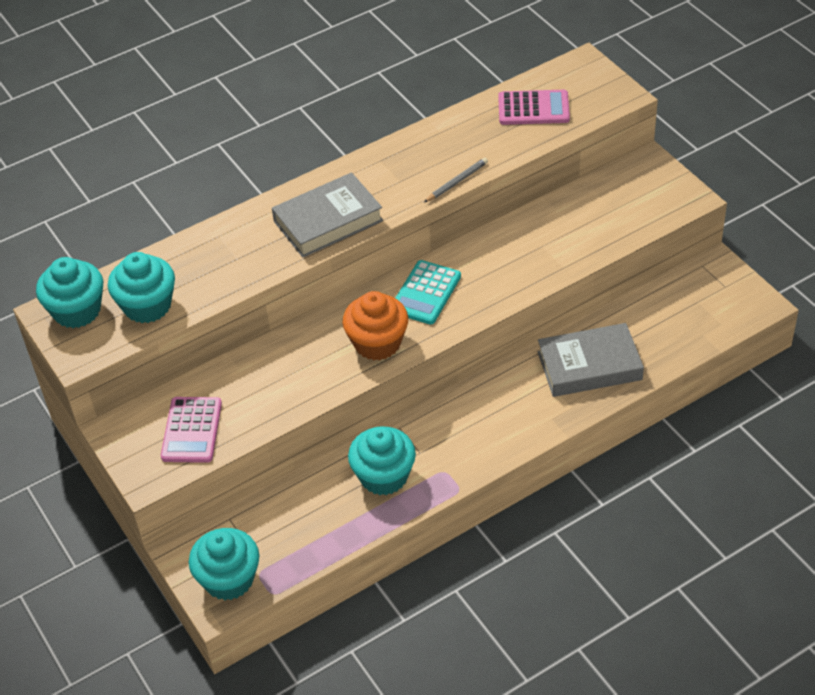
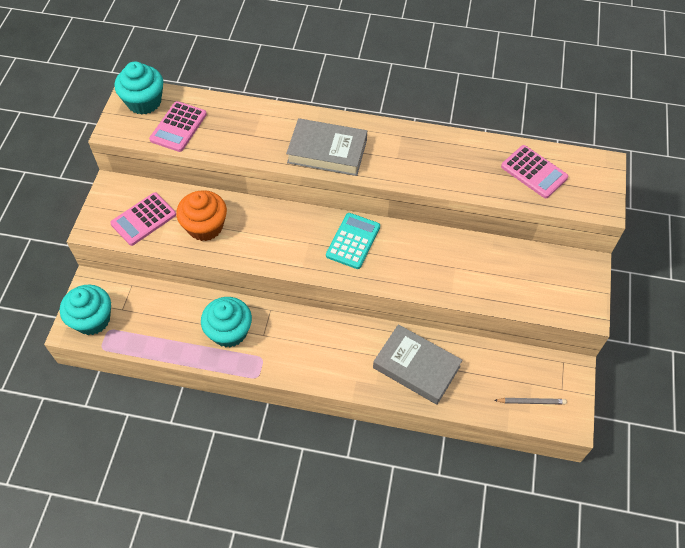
camera: 40 degrees right, 10 degrees up
turquoise cupcake [108,252,175,323] -> pink calculator [149,101,207,152]
orange cupcake [342,291,408,360] -> orange cupcake moved to [176,190,227,241]
turquoise calculator [396,260,461,325] -> turquoise calculator turned 135 degrees clockwise [326,213,380,269]
grey pencil [424,158,488,203] -> grey pencil moved to [494,398,567,404]

